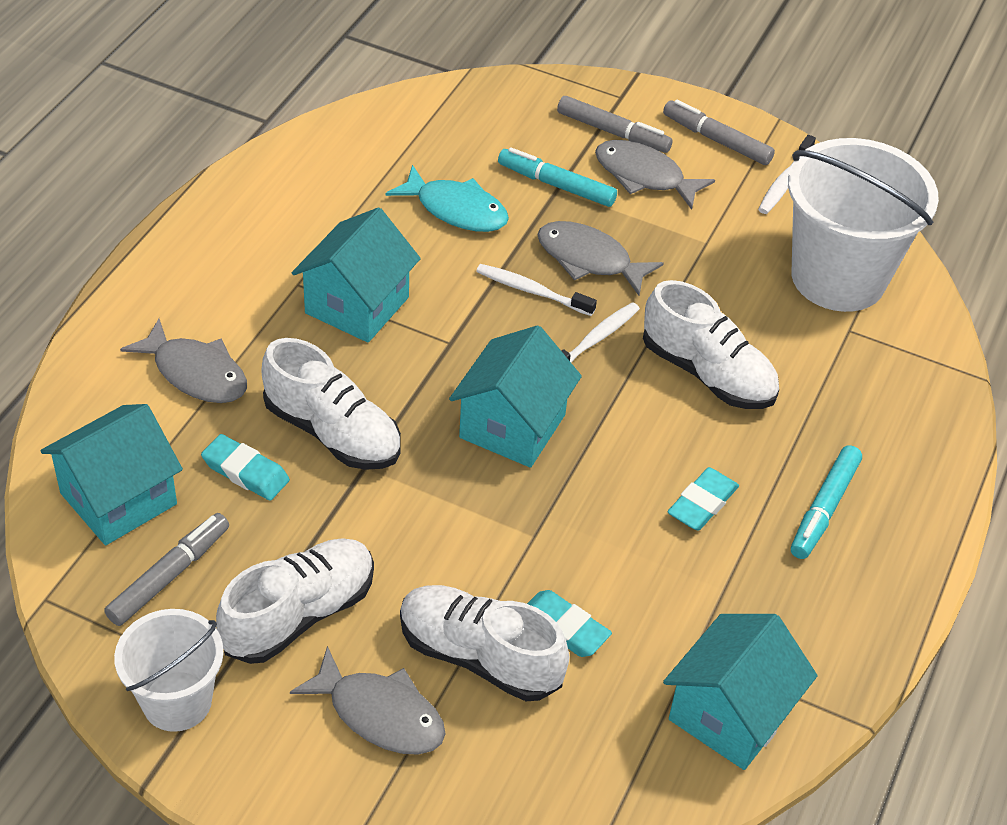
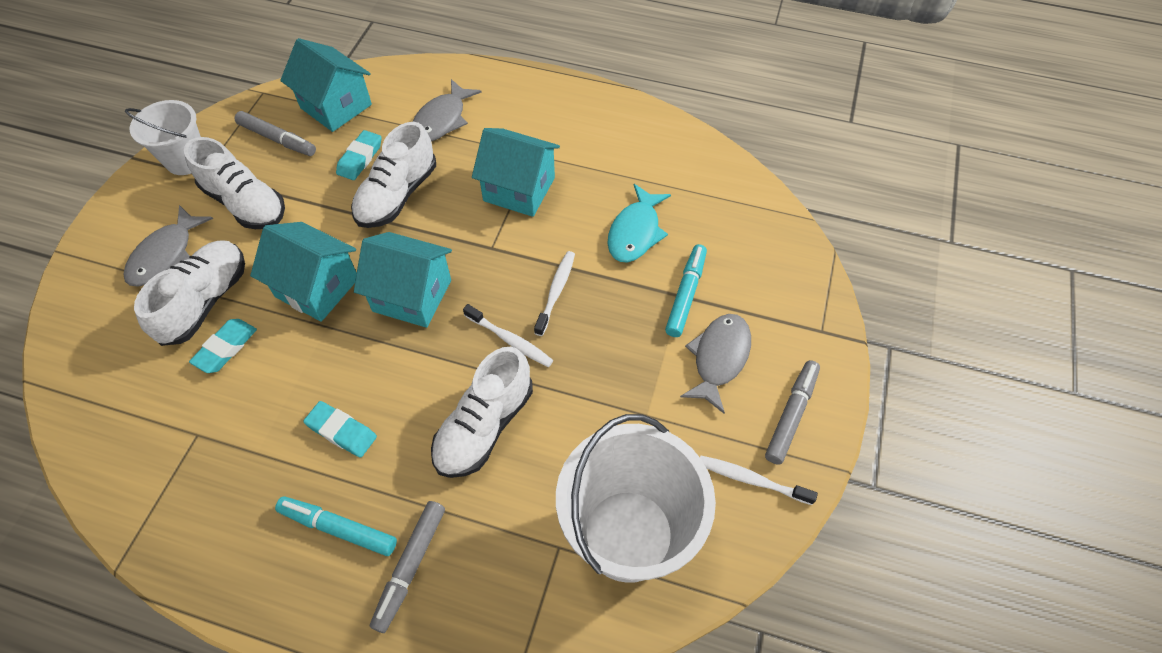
camera: 85 degrees right, 10 degrees up
grey fish [537,221,664,296] -> none
grey marker [557,96,673,153] -> grey marker moved to [370,501,445,633]
turquoise house [663,614,818,770] -> turquoise house moved to [250,222,357,322]

